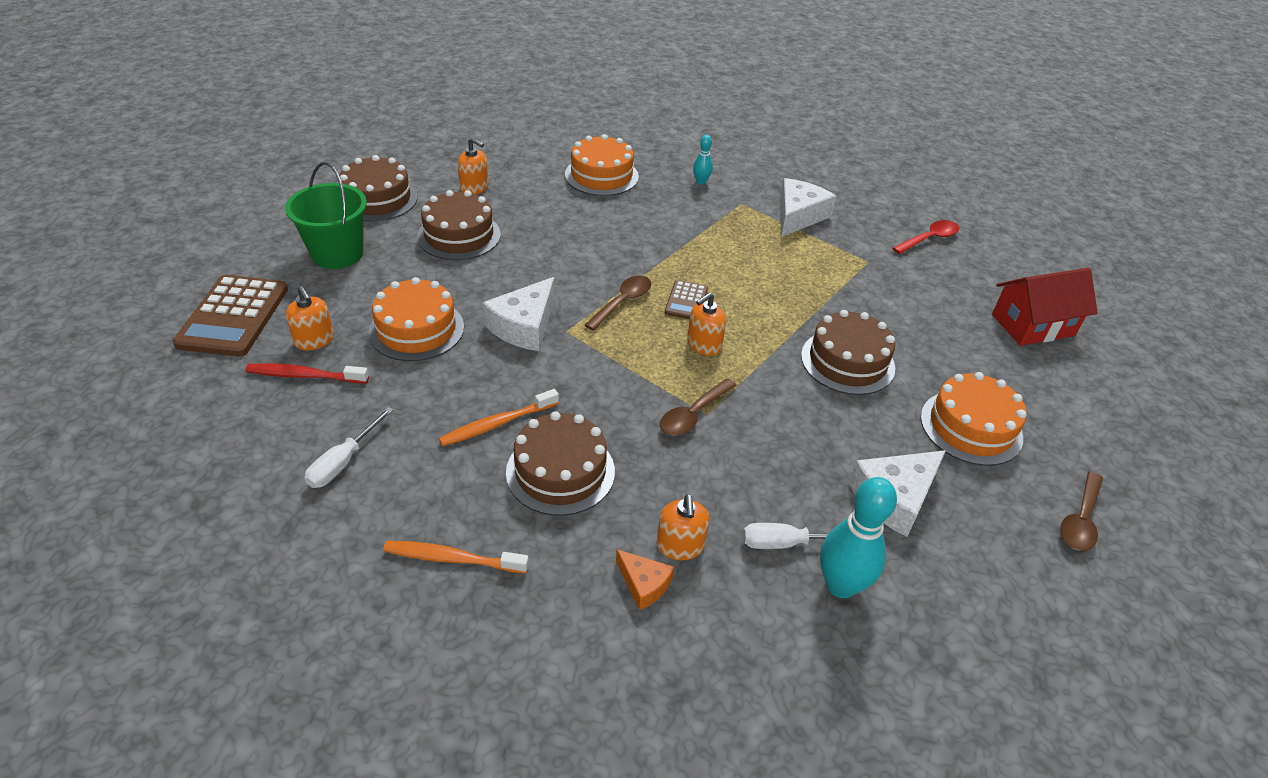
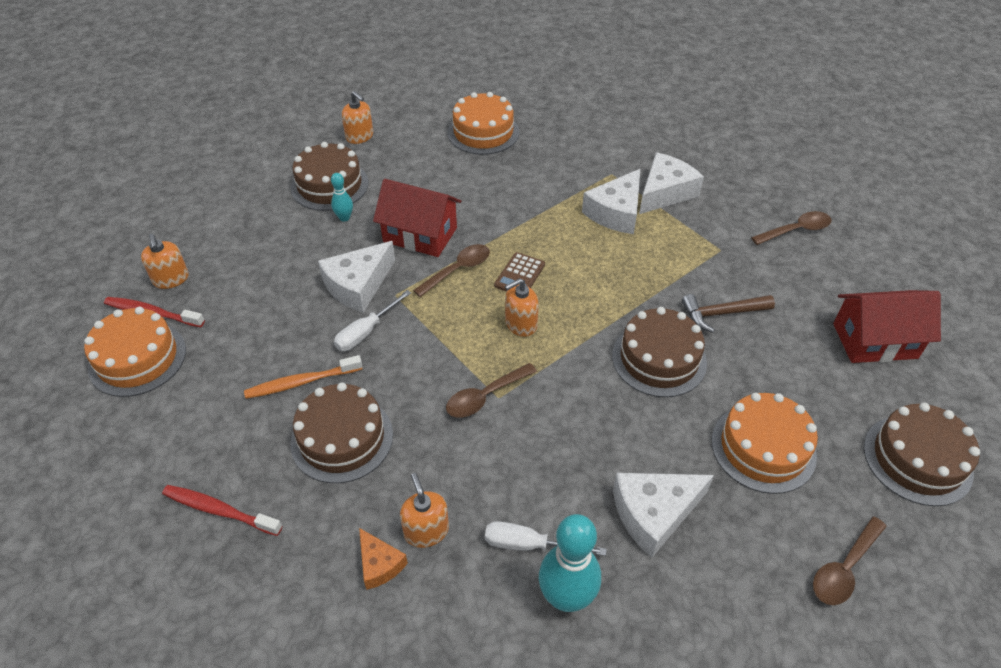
camera: 15 degrees right, 5 degrees up
brown calculator [173,275,288,357] -> none
green bucket [285,162,367,269] -> none
white screwdriver [304,407,394,488] -> white screwdriver moved to [334,290,411,351]
brown cake [339,155,418,221] -> brown cake moved to [864,403,980,506]
orange cake [368,277,464,361] -> orange cake moved to [84,307,186,397]
orange toothbrush [383,541,529,573] -> red toothbrush [162,485,282,536]
orange soap dispenser [657,494,709,560] -> orange soap dispenser turned 150 degrees clockwise [400,473,449,548]
turquoise bowling pin [693,135,713,185] -> turquoise bowling pin moved to [331,173,353,221]
red spoon [892,220,959,254] -> brown spoon [751,211,831,245]
none -> red house [373,179,461,257]
none -> white cheese [582,169,640,234]
none -> brown hammer [682,294,775,333]

